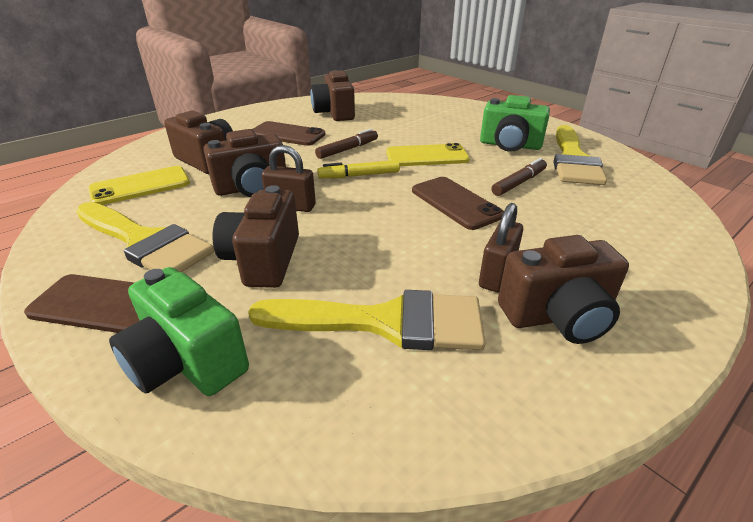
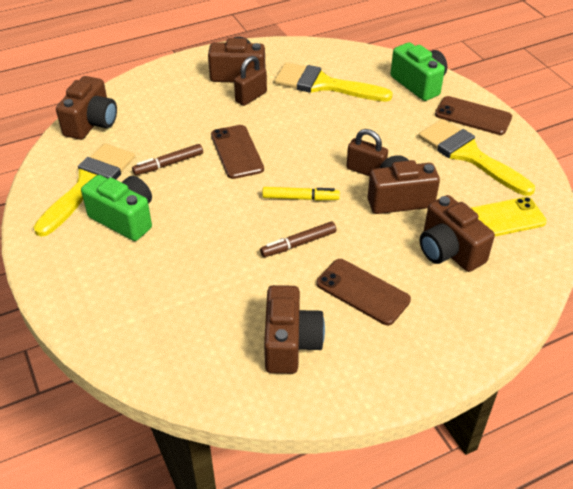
camera: 165 degrees left, 10 degrees up
brown camera [212,185,299,288] -> brown camera moved to [56,76,117,140]
yellow phone [386,143,470,166] -> none

